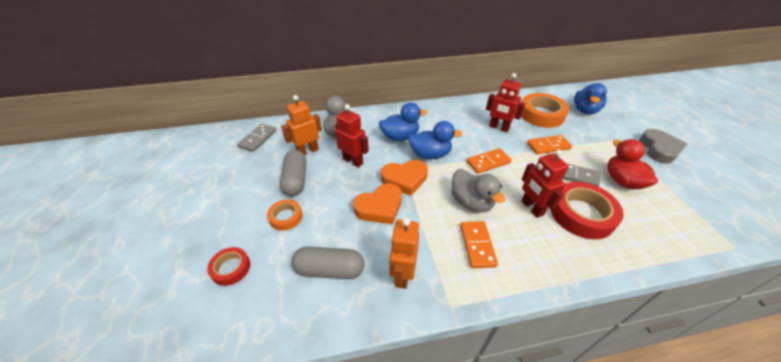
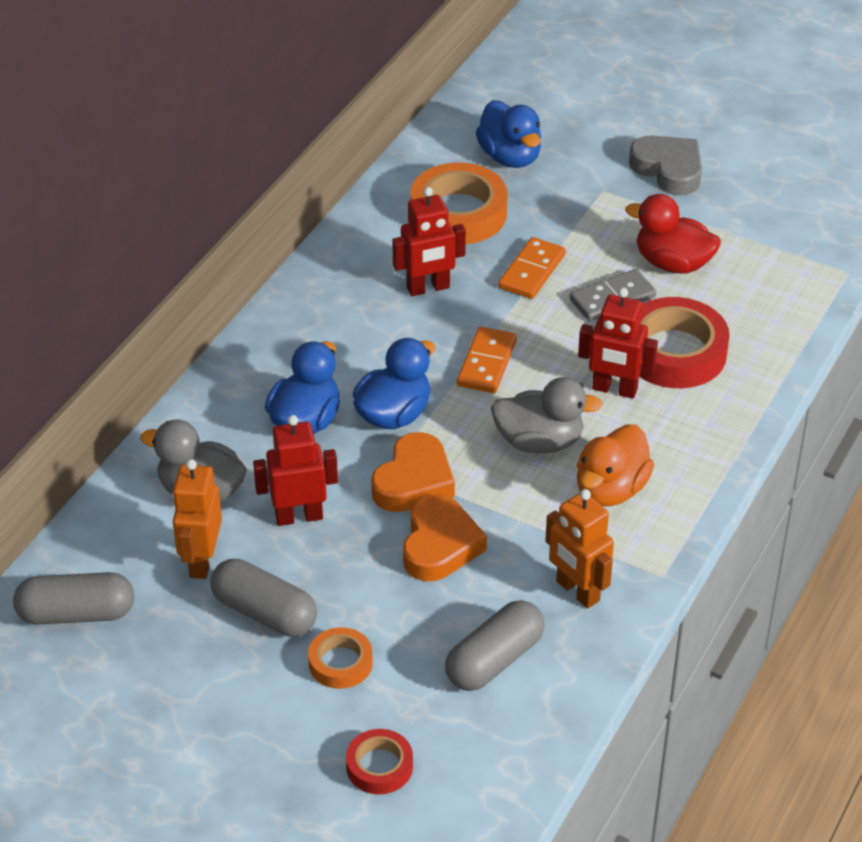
camera: 50 degrees left, 0 degrees up
grey domino [237,124,277,152] -> grey capsule [13,572,134,625]
orange domino [460,221,498,268] -> orange duck [577,424,654,507]

